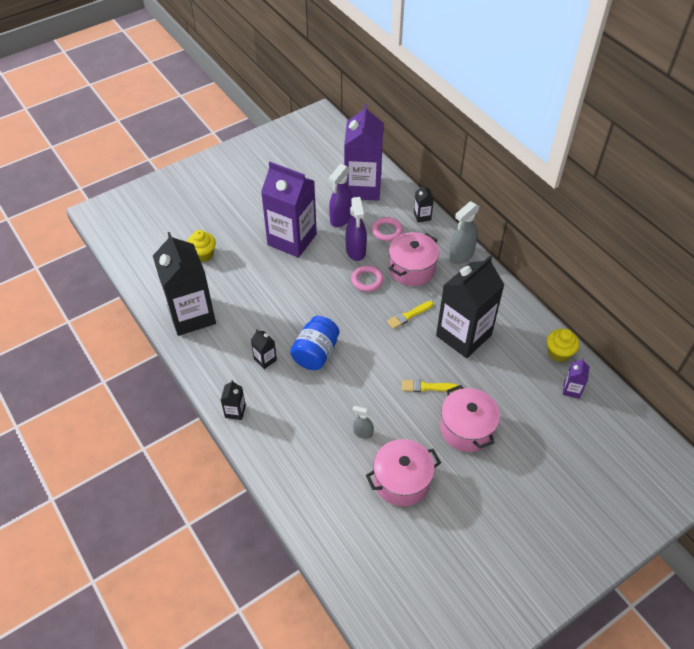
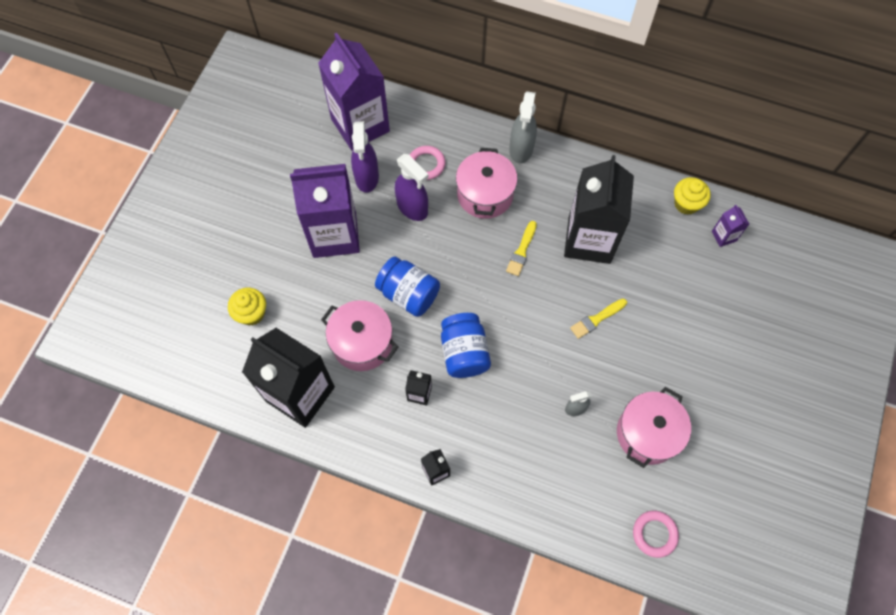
camera: 35 degrees left, 15 degrees up
pink ring [351,265,384,292] -> pink ring moved to [633,511,679,558]
black carton [414,184,434,222] -> none
pink pot [440,385,500,452] -> pink pot moved to [321,300,398,371]
none -> blue jar [375,256,440,317]

